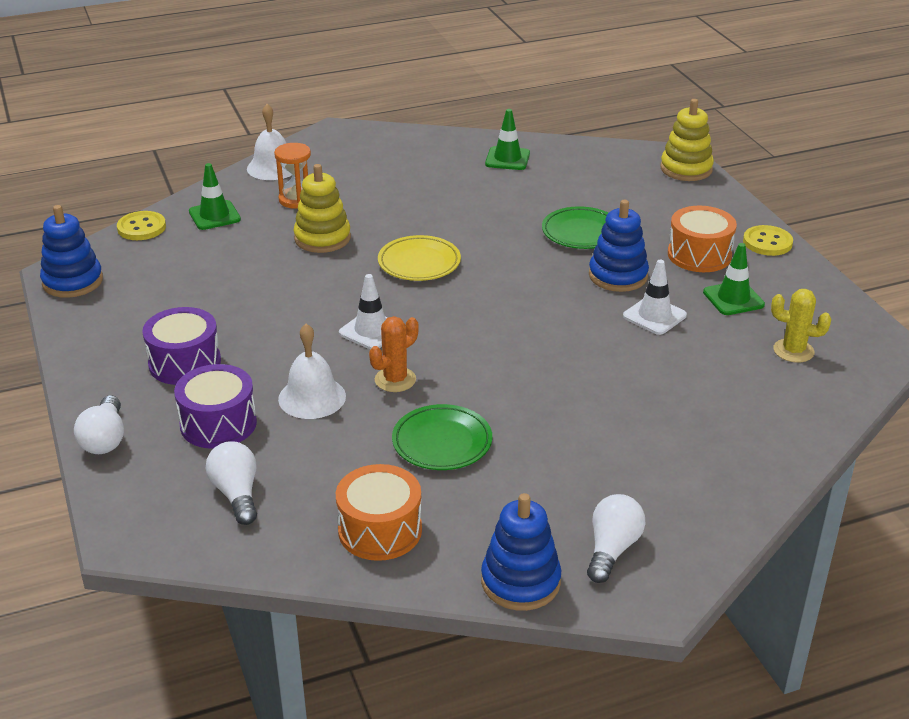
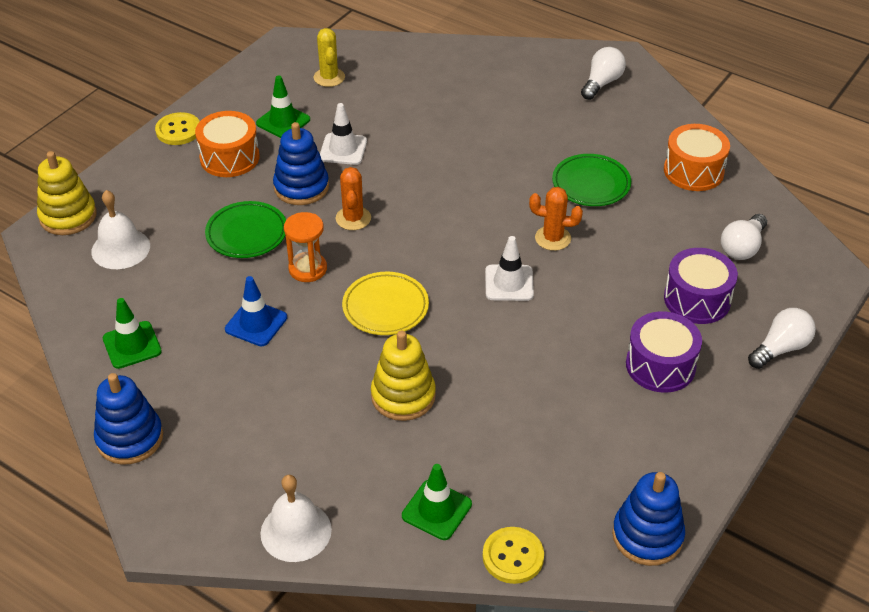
camera: 125 degrees left, 10 degrees up
orange hourglass [274,143,311,208] -> orange hourglass moved to [284,212,327,282]
white bell [278,324,346,419] -> white bell moved to [91,190,150,269]
blue stacking toy [481,493,561,611] -> blue stacking toy moved to [94,373,163,465]
white light bulb [587,494,645,583] -> white light bulb turned 135 degrees clockwise [581,47,626,100]
none -> blue traffic cone [225,276,287,346]
none -> orange cactus [336,167,371,230]

